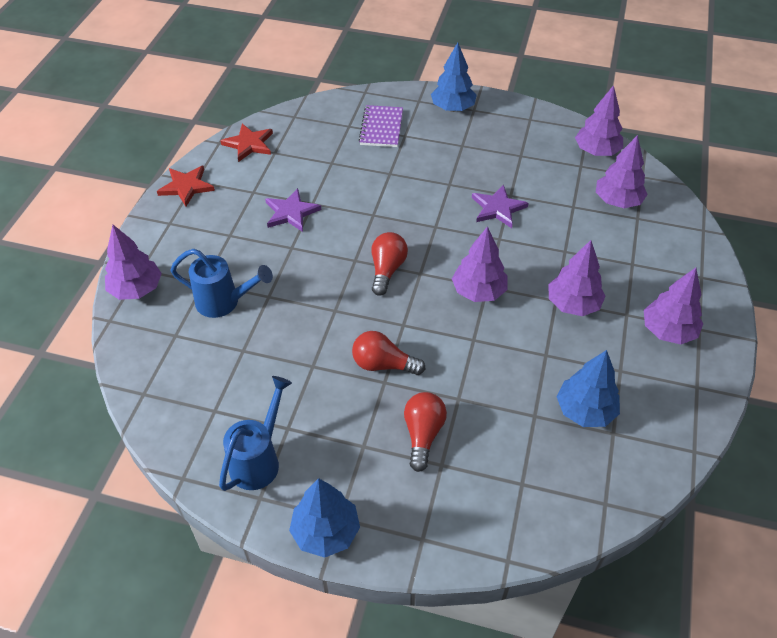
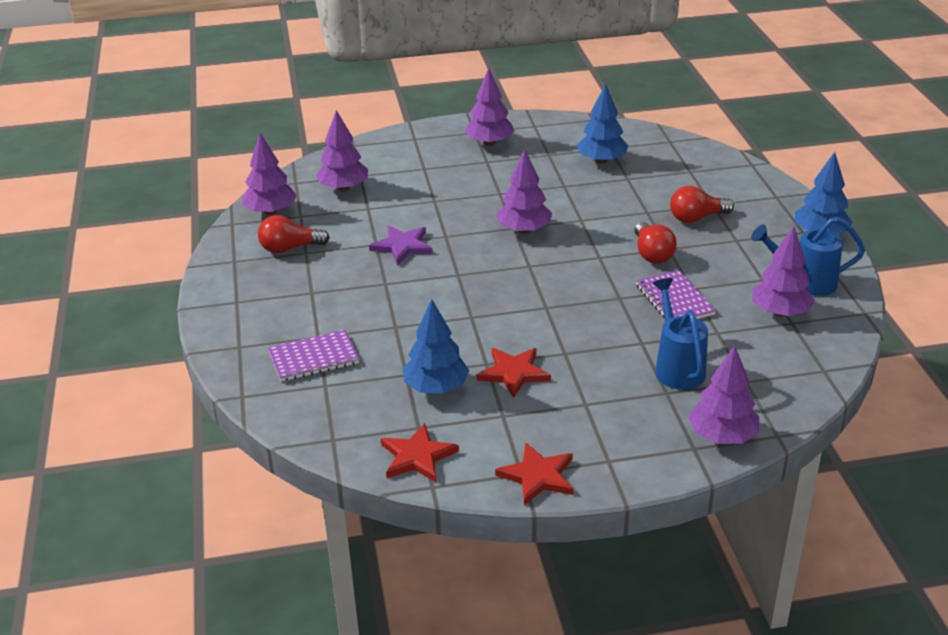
camera: 115 degrees left, 15 degrees down
purple star [265,188,321,232] -> red star [477,348,551,398]
red light bulb [371,232,408,296] -> red light bulb moved to [258,215,330,253]
blue tree [431,43,477,112] -> blue tree moved to [403,300,469,394]
purple tree [548,240,606,316] -> purple tree moved to [752,226,815,317]
none -> purple notebook [636,270,716,319]

